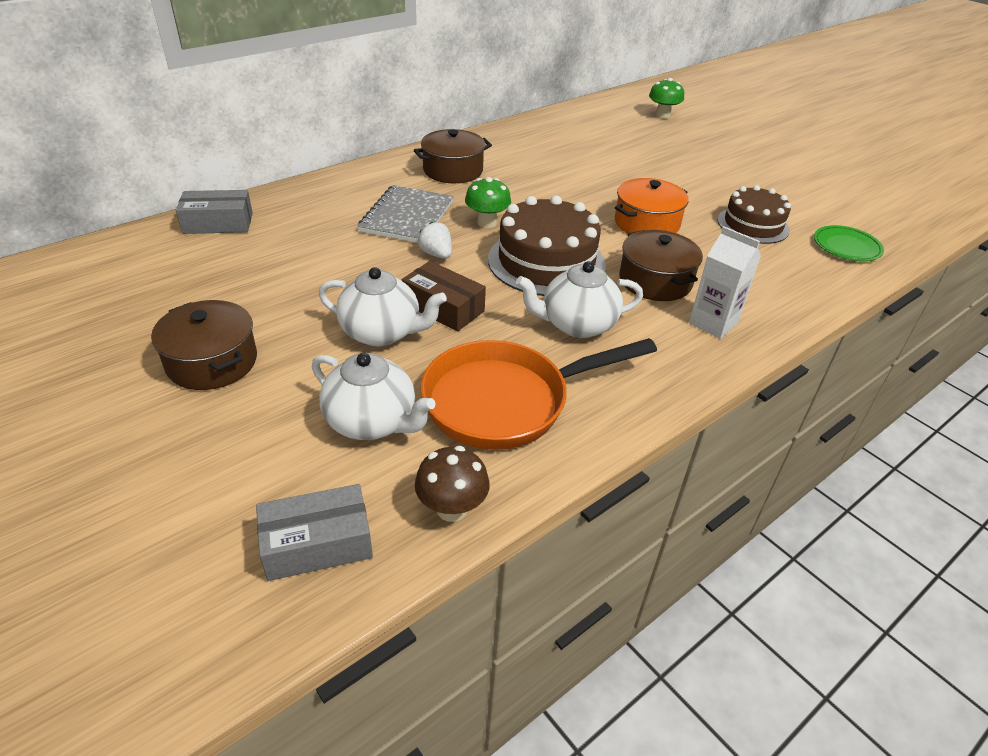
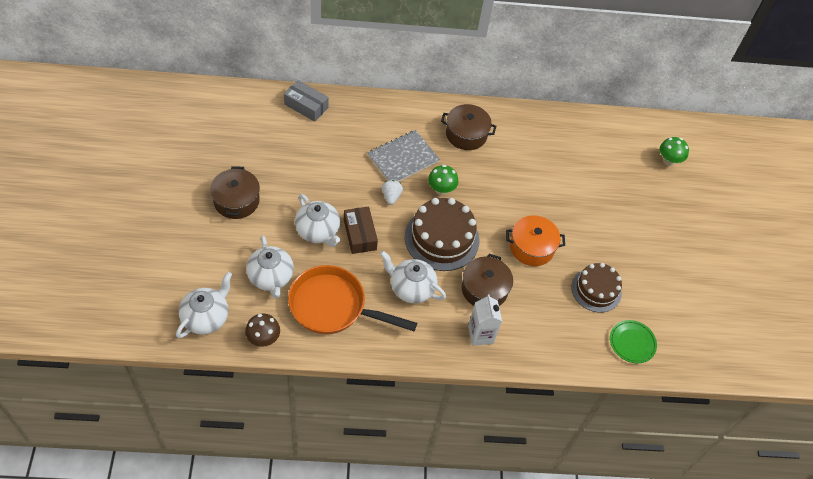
camera: 35 degrees right, 15 degrees up
grey box [256,484,373,581] -> white teapot [176,272,232,338]

